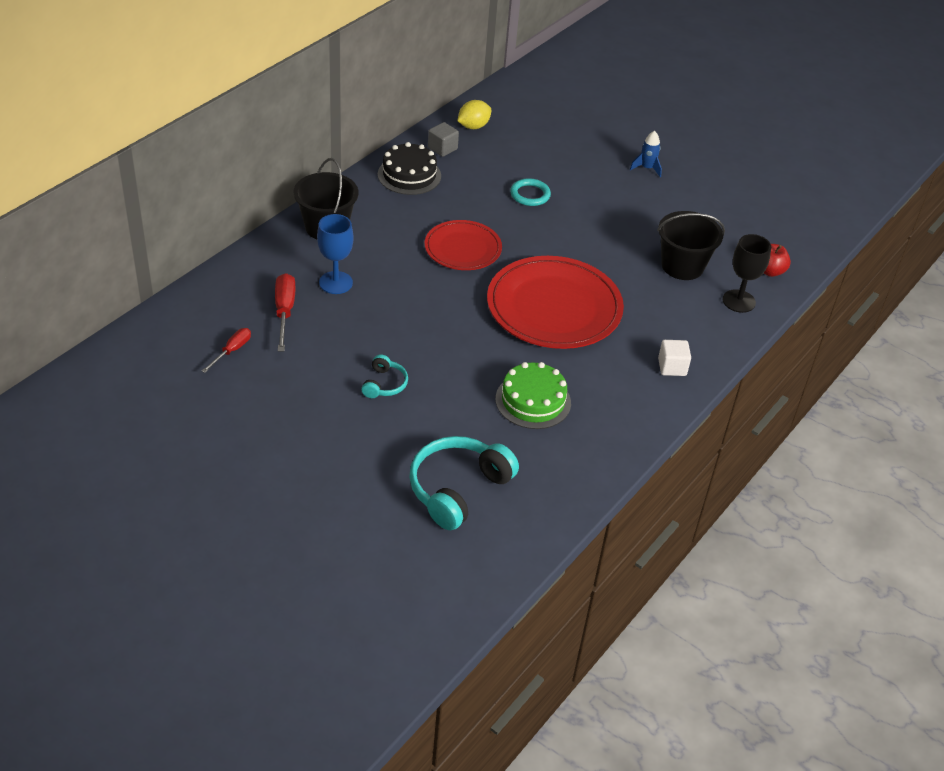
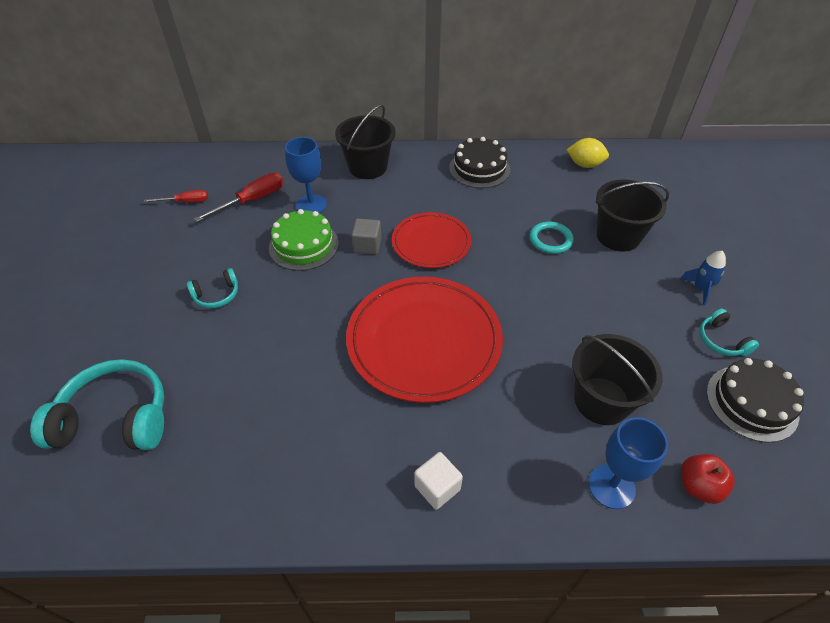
camera: 55 degrees right, 5 degrees up
grey cube [428,122,459,157] -> grey cube moved to [352,219,382,254]
green cake [495,362,571,429] -> green cake moved to [269,209,339,271]
black goblet [723,234,771,313] -> blue goblet [589,417,668,509]
none -> black bucket [596,179,669,252]
none -> turquoise headphones [699,308,759,356]
none -> black cake [707,358,804,442]

